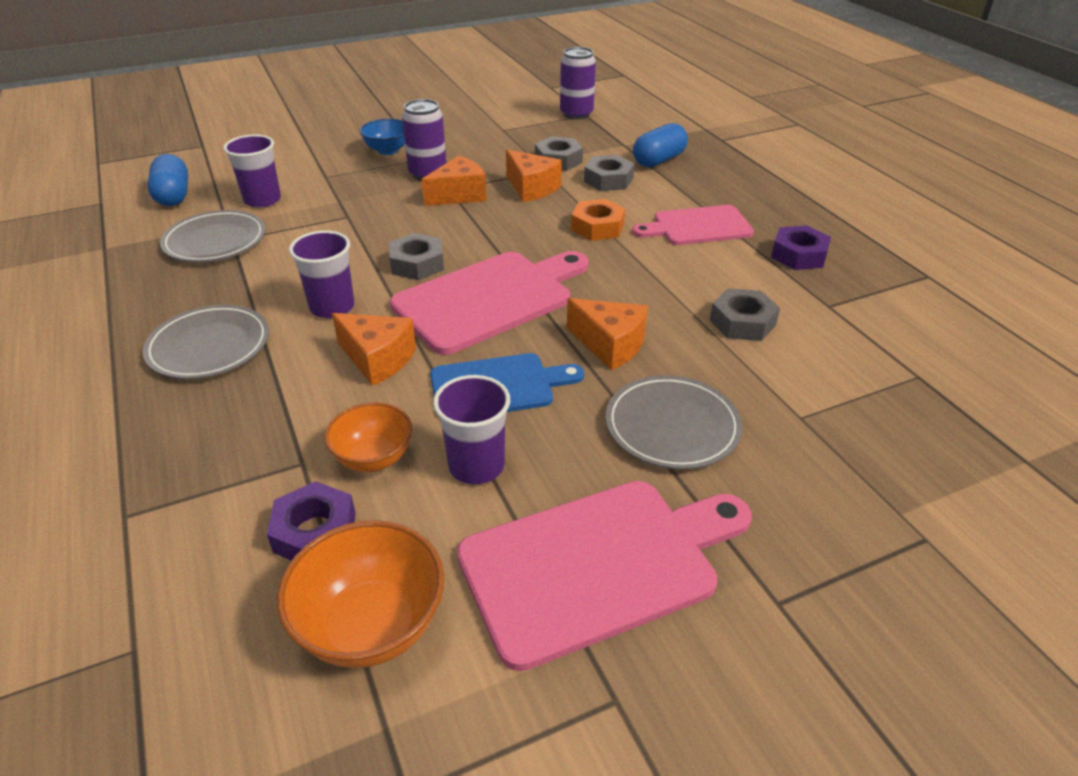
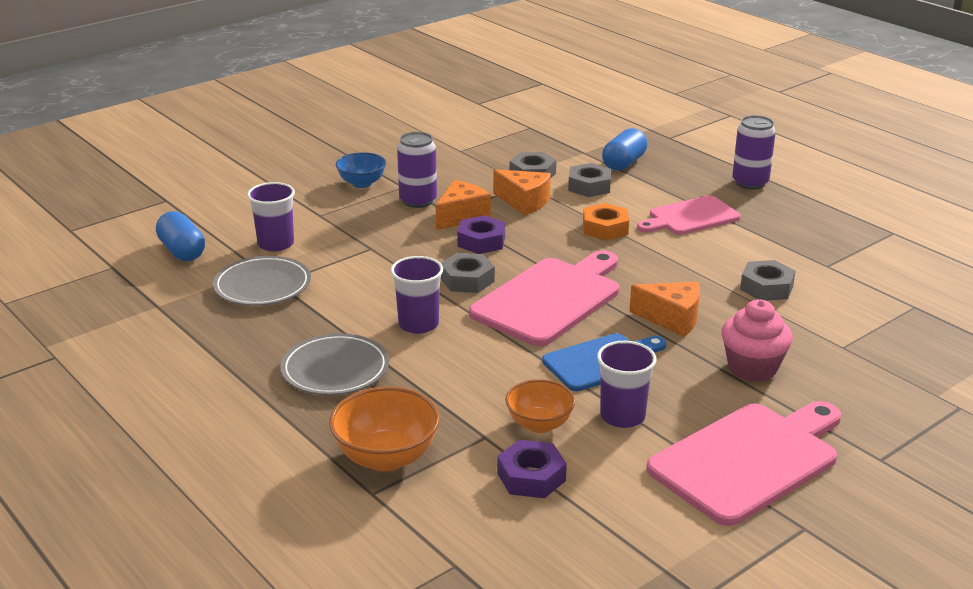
camera: 15 degrees left, 10 degrees down
orange bowl [277,520,444,668] -> orange bowl moved to [329,387,440,472]
orange cheese [332,313,416,386] -> none
purple can [560,47,596,120] -> purple can moved to [732,115,776,189]
grey plate [606,375,742,469] -> pink cupcake [721,299,793,382]
purple nut [771,225,831,270] -> purple nut moved to [457,215,505,254]

